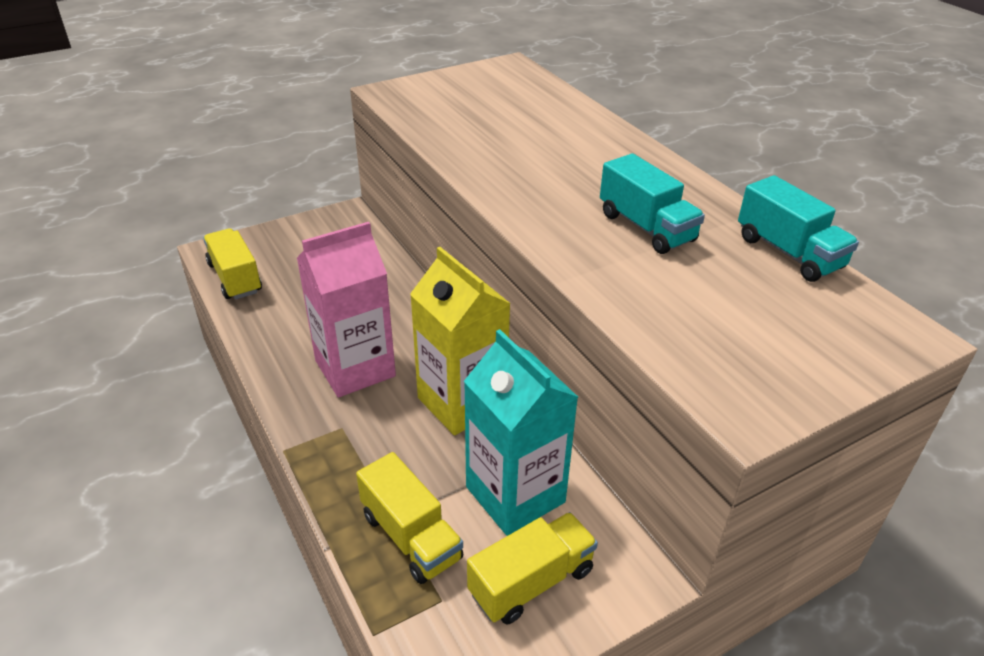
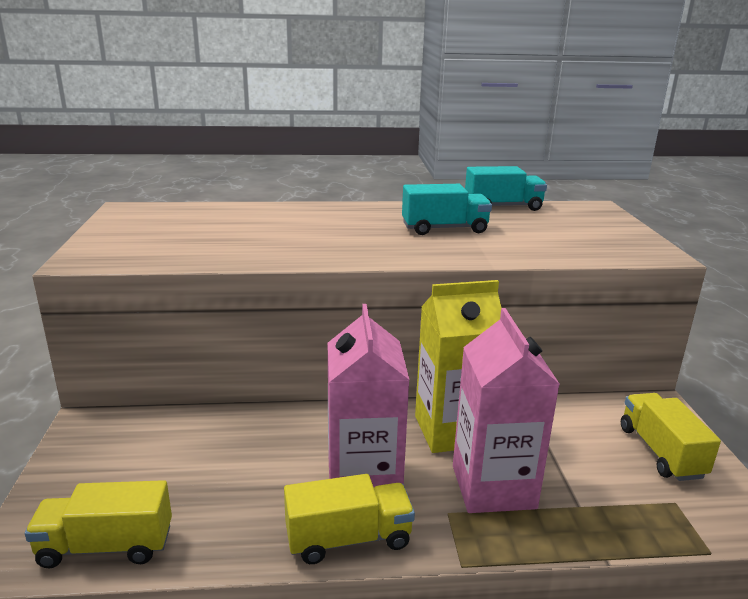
camera: 65 degrees left, 15 degrees down
yellow truck [356,452,463,584] -> yellow truck moved to [284,474,415,564]
turquoise carton [464,329,578,536] -> none
none -> pink carton [453,308,560,513]

